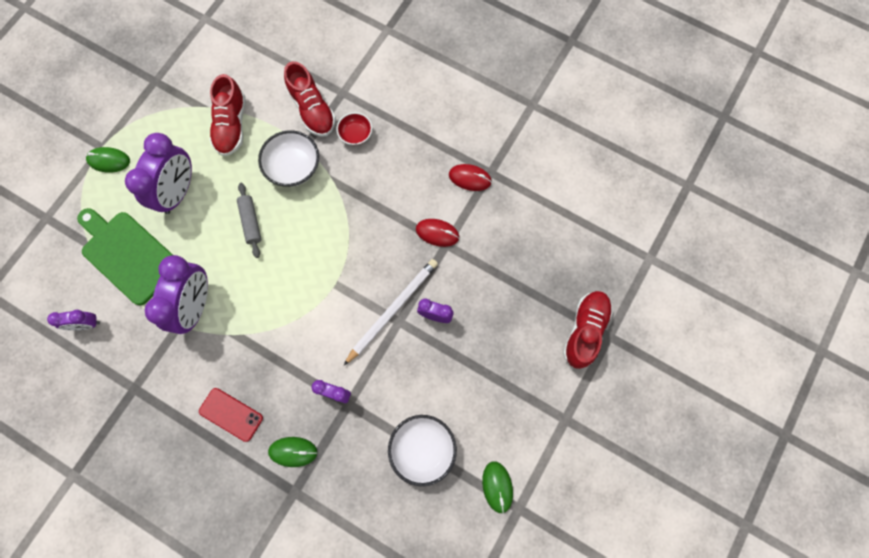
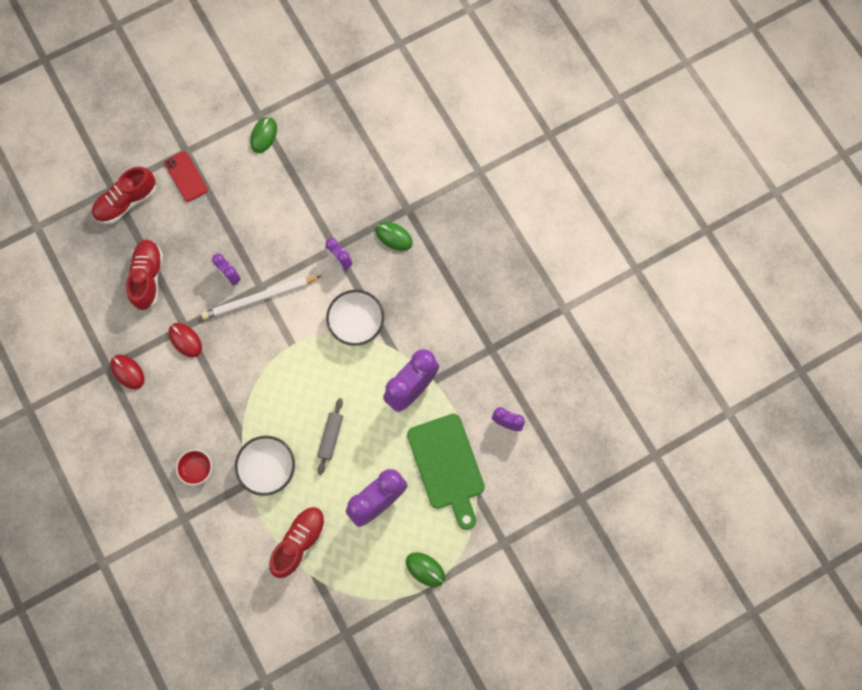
camera: 150 degrees left, 0 degrees up
red phone [199,388,263,442] -> red phone moved to [164,151,208,202]
red shoe [284,61,336,137] -> red shoe moved to [126,239,163,311]
white bowl [388,415,457,486] -> white bowl moved to [326,290,384,346]

